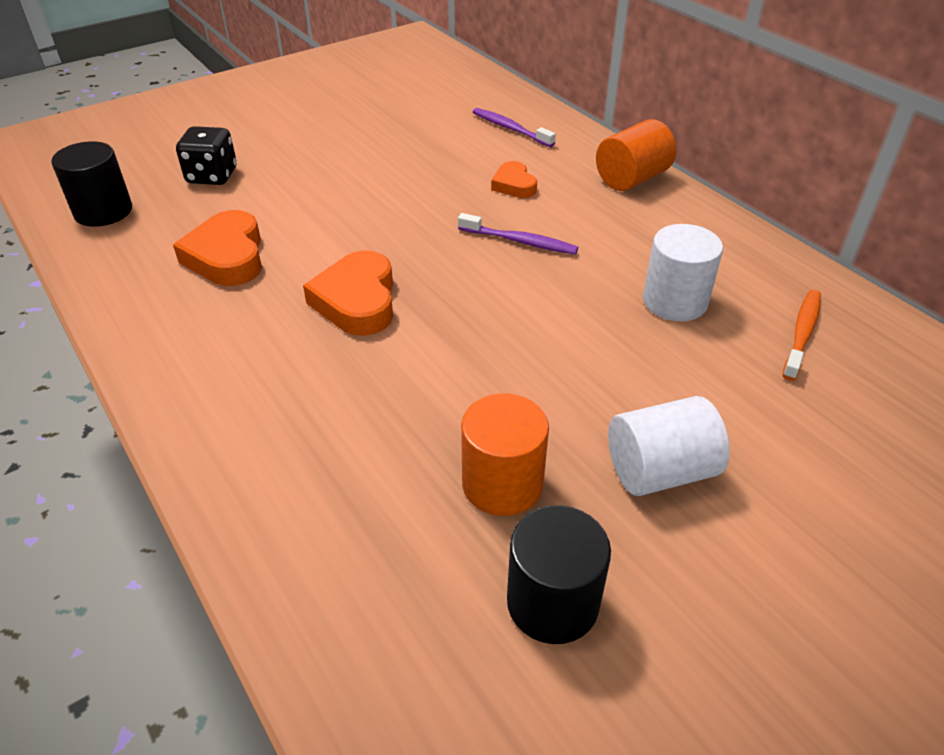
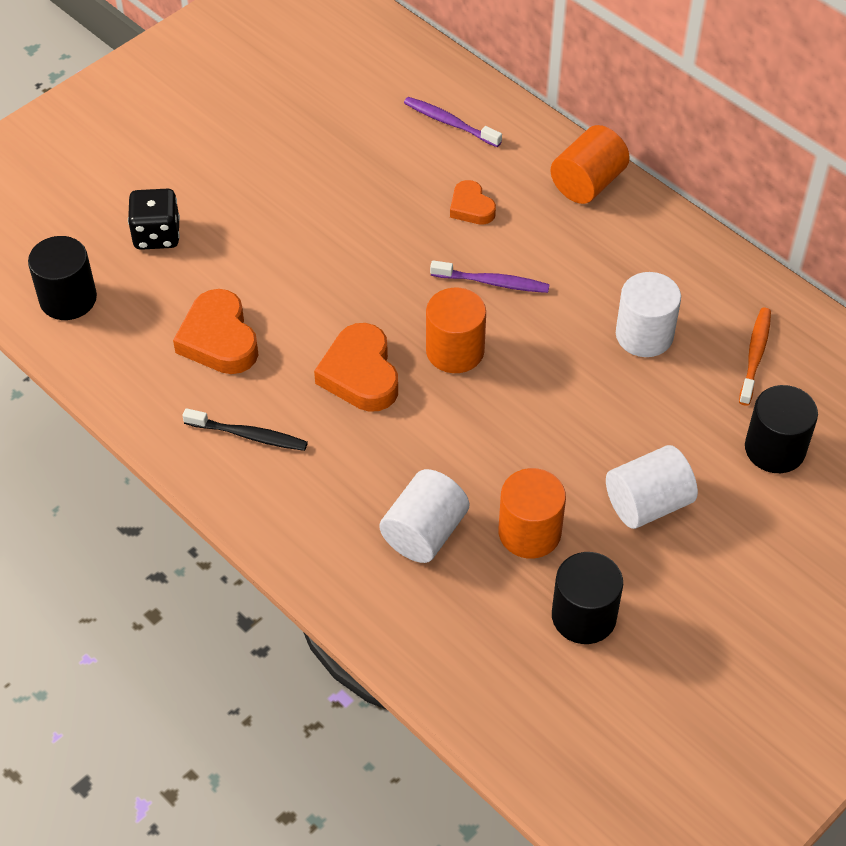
camera: 10 degrees left, 10 degrees up
none -> black toothbrush [182,408,308,451]
none -> white cylinder [379,469,469,563]
none -> orange cylinder [426,288,486,373]
none -> black cylinder [745,385,818,473]

